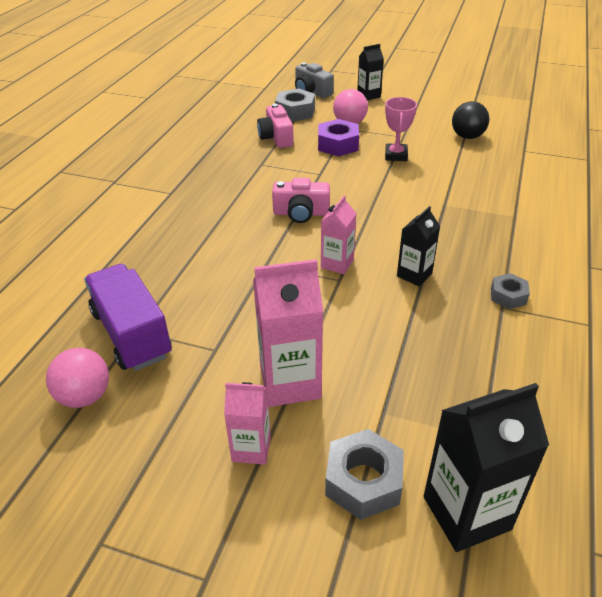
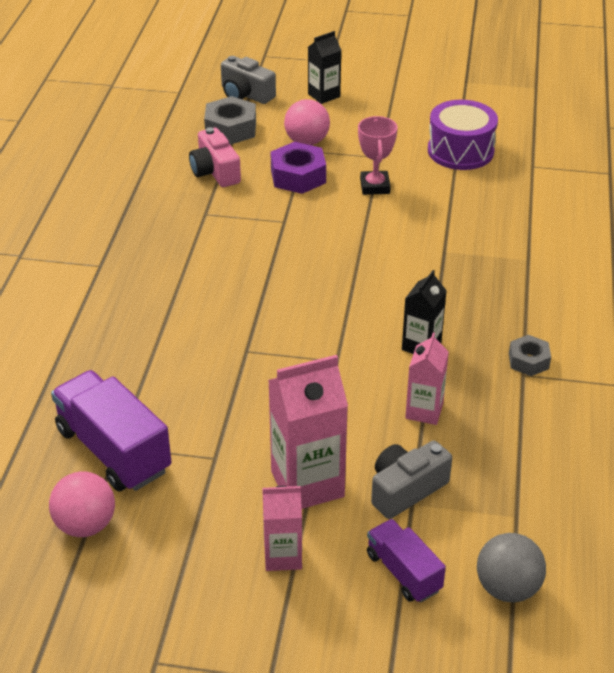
camera: 10 degrees left, 0 degrees up
pink camera [272,178,330,223] -> none
pink carton [321,195,357,274] -> pink carton moved to [405,332,449,425]
grey nut [325,429,404,520] -> purple truck [367,519,446,603]
black carton [424,383,549,552] -> grey ball [477,533,546,602]
black ball [452,101,489,139] -> purple drum [428,100,498,170]
none -> grey camera [371,440,452,519]

